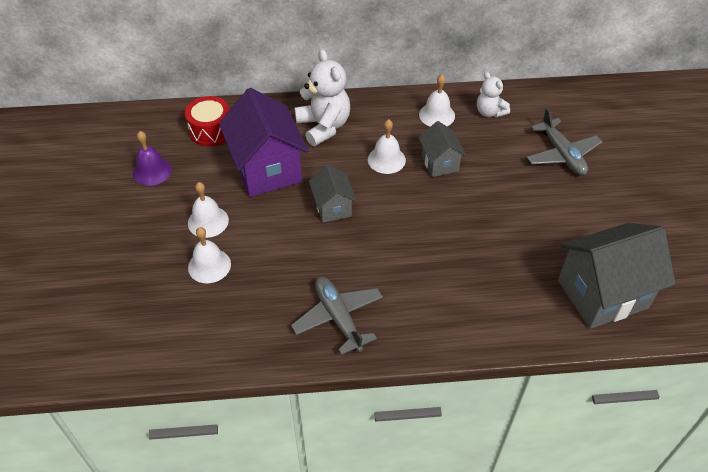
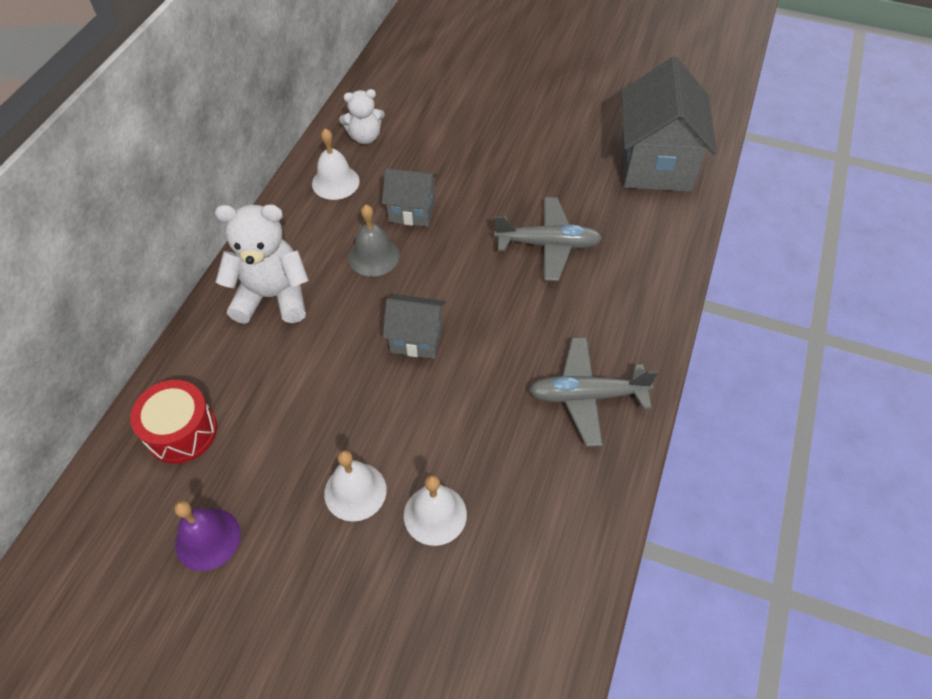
camera: 65 degrees left, 5 degrees up
purple house [219,88,308,197] -> none
white bell [368,119,406,174] -> grey bell [348,205,400,277]
grey plane [527,108,602,175] -> grey plane moved to [494,197,602,281]

